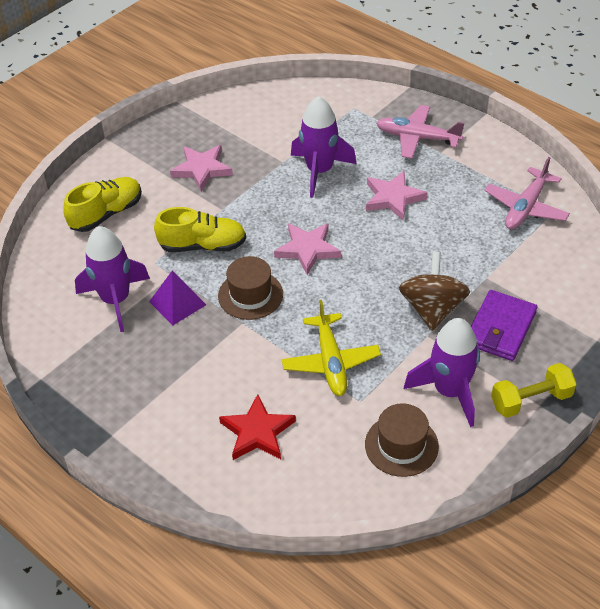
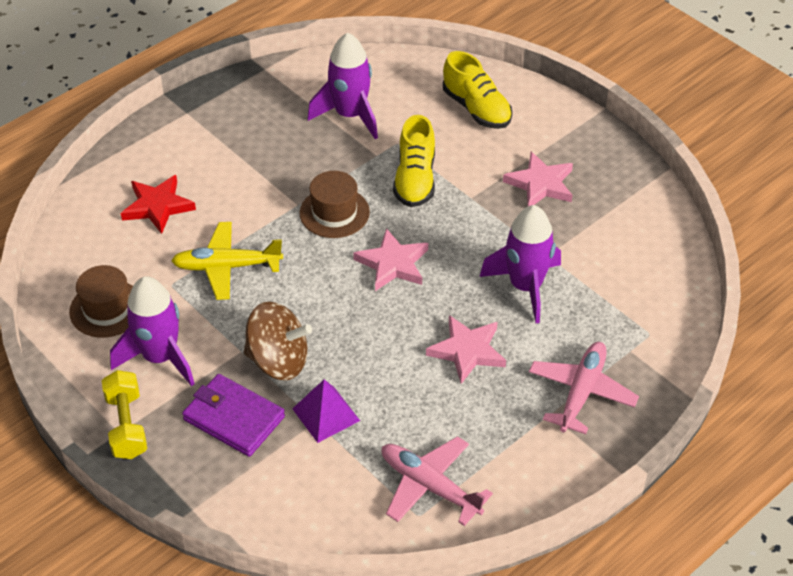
camera: 95 degrees right, 0 degrees up
purple pyramid [149,271,206,325] -> purple pyramid moved to [292,380,360,443]

